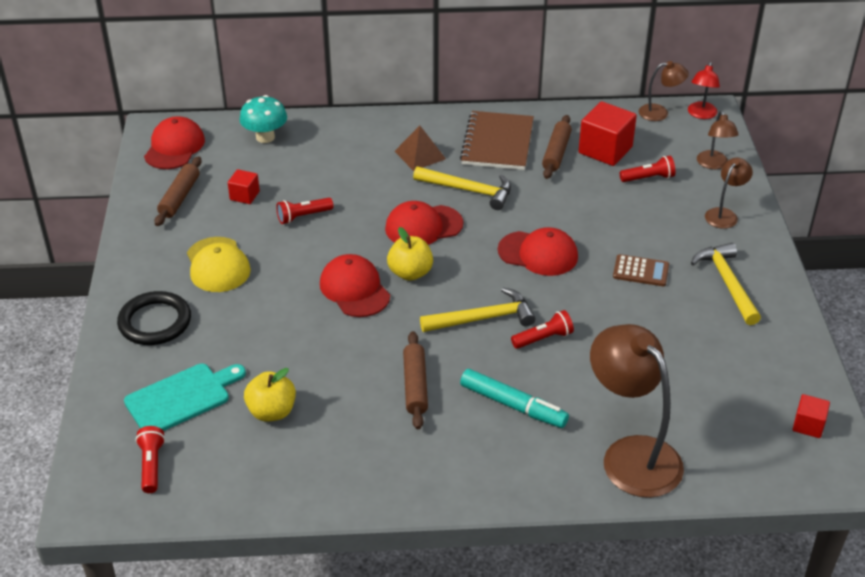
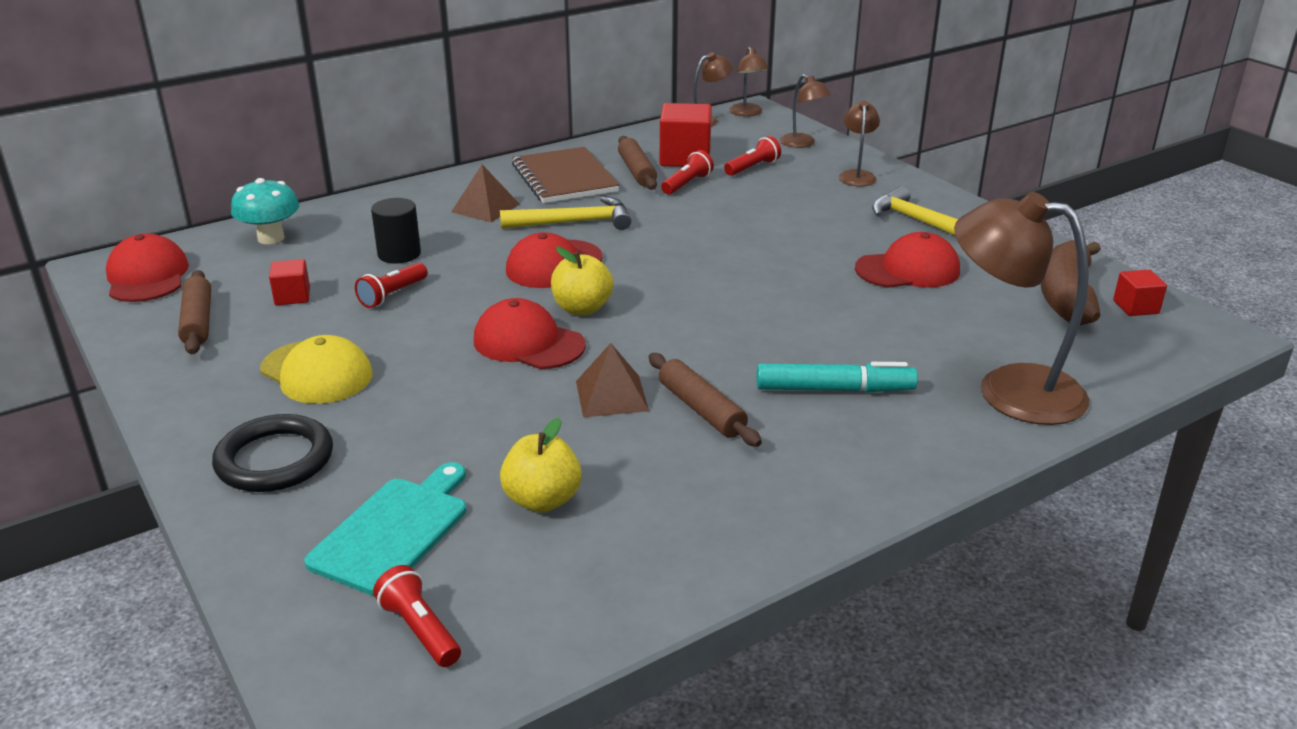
camera: 30 degrees left, 10 degrees down
yellow hammer [420,288,536,332] -> none
red cap [498,227,578,276] -> red cap moved to [855,232,960,288]
red flashlight [511,310,574,349] -> red flashlight moved to [661,150,714,195]
brown calculator [613,254,669,286] -> none
red lamp [688,62,720,119] -> brown lamp [729,47,769,116]
none -> black cylinder [371,198,421,264]
none -> brown pyramid [576,343,649,417]
none -> brown banana [1041,240,1101,326]

